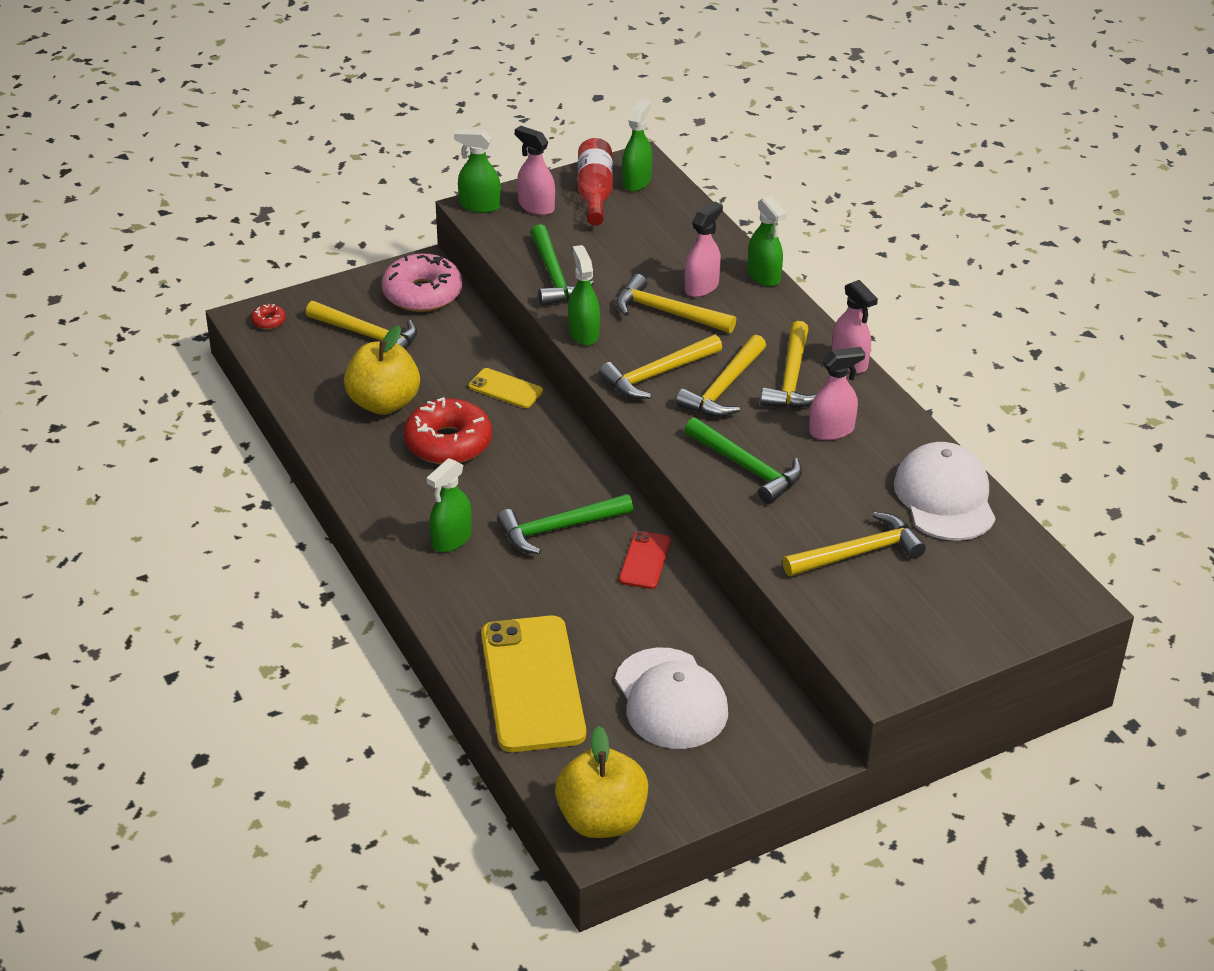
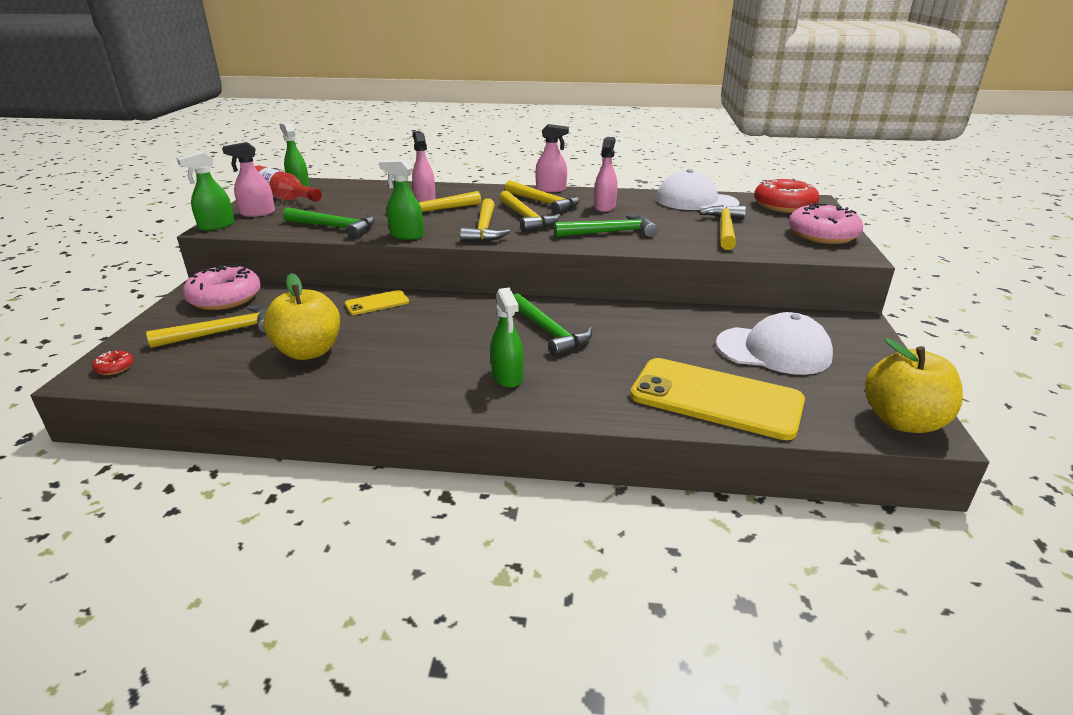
camera: 55 degrees left, 10 degrees down
red donut [404,397,492,464] -> red donut moved to [754,178,820,213]
green hammer [497,494,633,554] -> green hammer turned 45 degrees counterclockwise [513,293,592,356]
red phone [619,531,671,589] -> none
green spray bottle [748,196,787,287] -> none
none -> pink donut [789,203,863,244]

